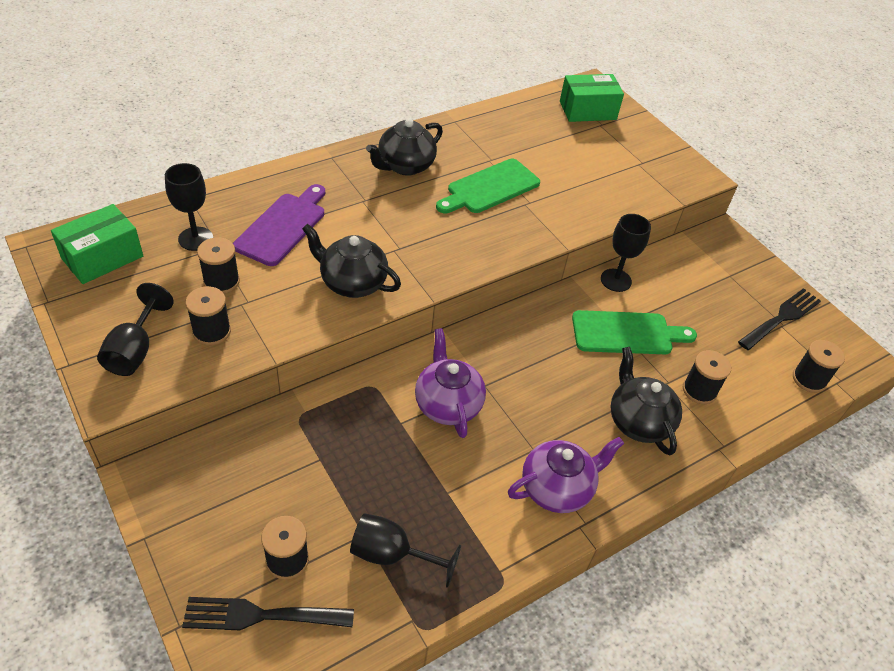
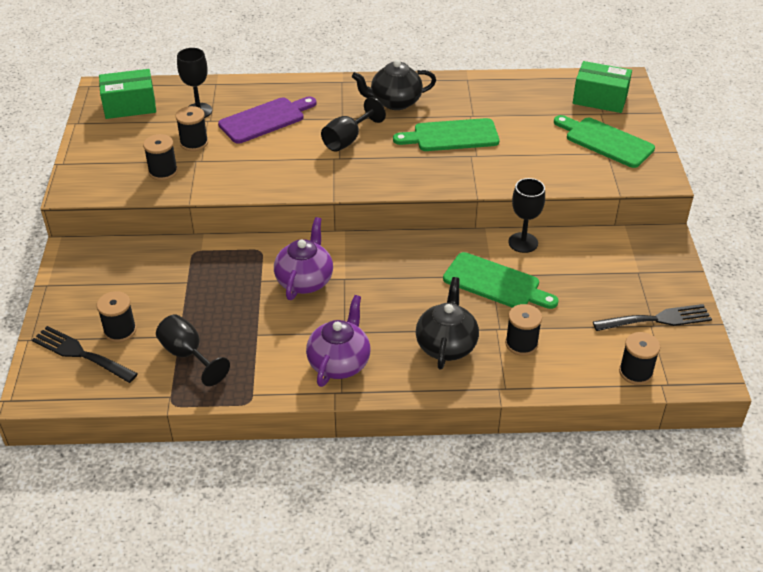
camera: 35 degrees right, 5 degrees down
black goblet [97,283,174,376] -> black goblet moved to [321,97,386,152]
black teapot [302,224,401,298] -> none
purple teapot [508,437,624,513] -> purple teapot turned 75 degrees counterclockwise [306,295,371,387]
none -> green cutting board [554,115,655,168]

